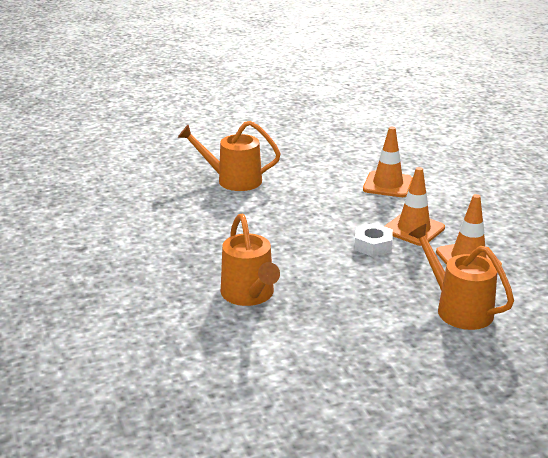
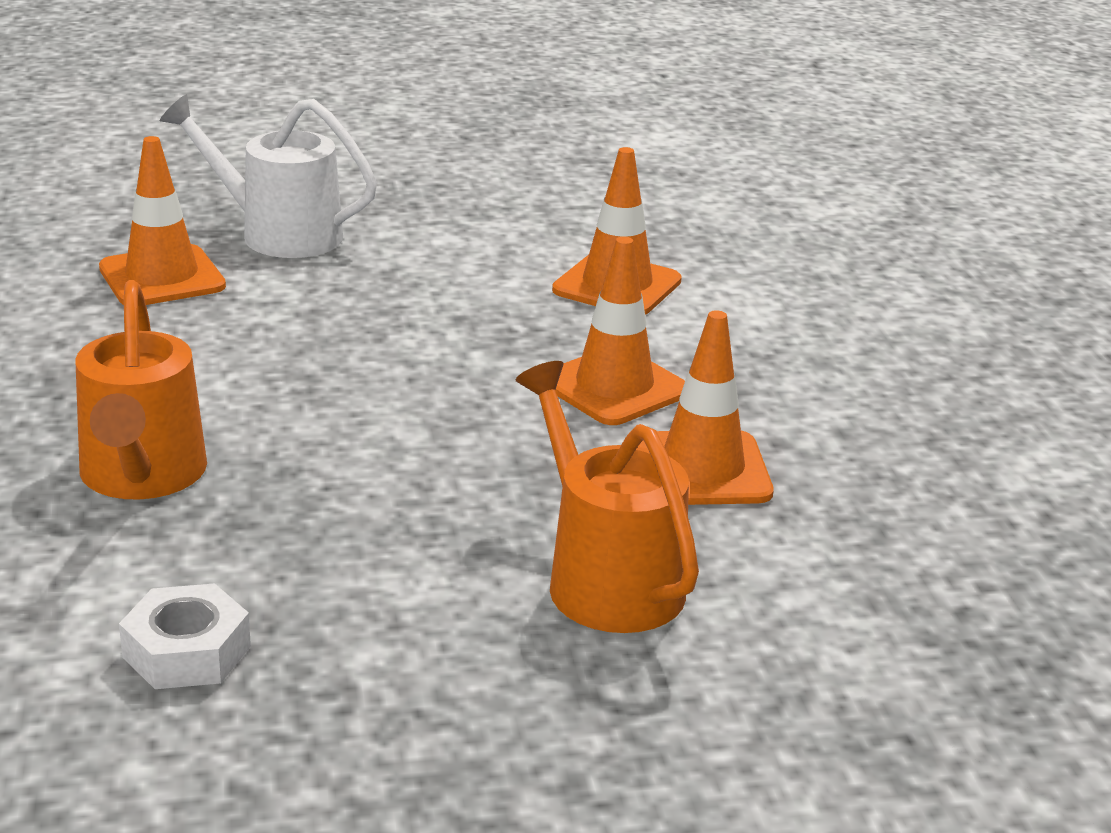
camera: 10 degrees right, 0 degrees up
orange watering can [178,121,281,191] -> white watering can [160,94,377,258]
white nut [354,223,393,257] -> white nut moved to [119,583,251,689]
none -> orange traffic cone [99,136,226,305]

